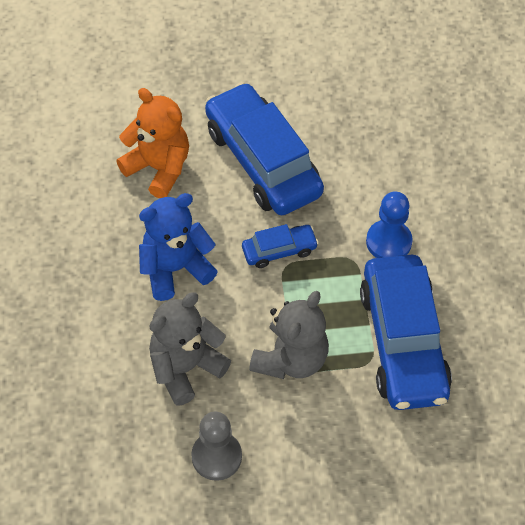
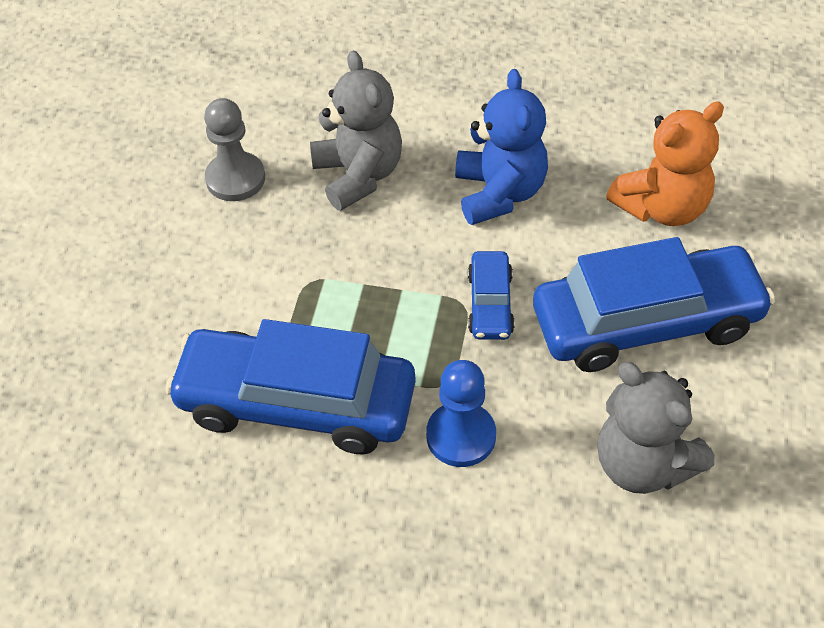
camera: 110 degrees right, 5 degrees down
grey teddy bear [249,291,329,379] -> grey teddy bear moved to [597,362,715,494]

